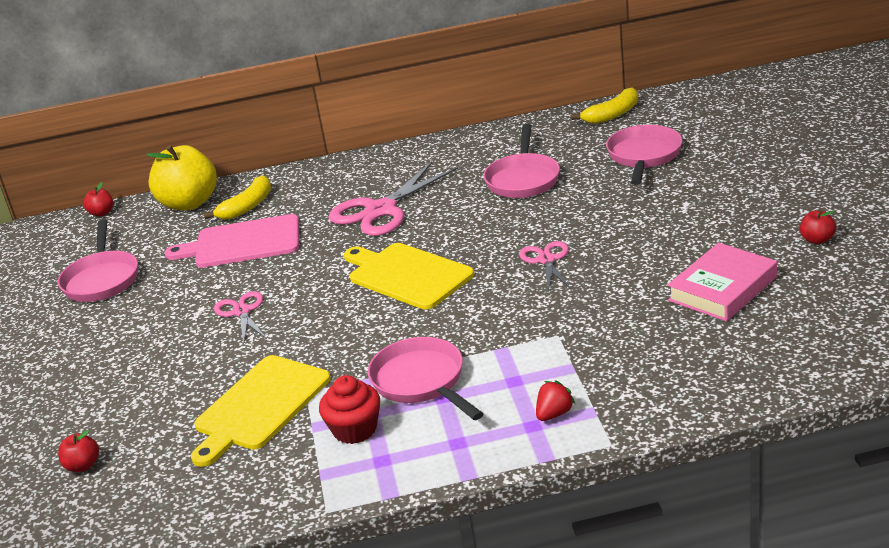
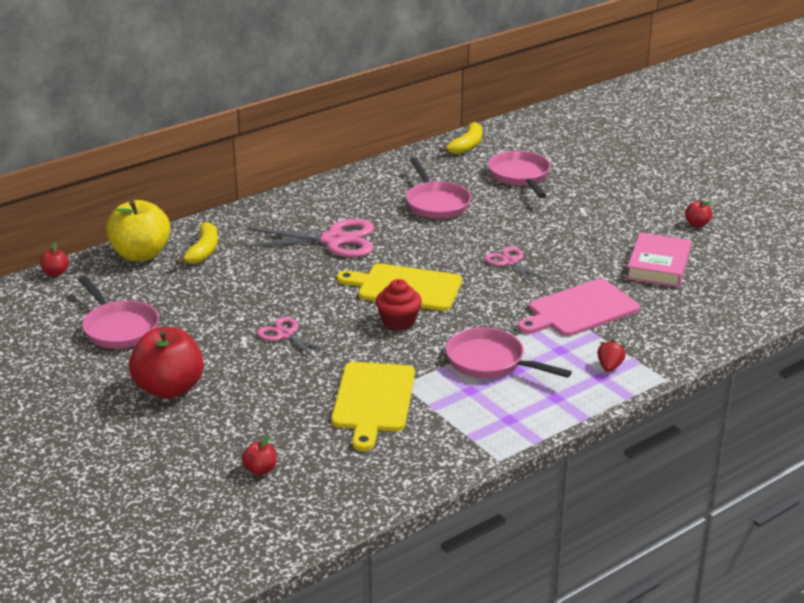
camera: 30 degrees left, 0 degrees up
pink cutting board [164,214,299,268] -> pink cutting board moved to [518,279,640,336]
red cupcake [319,375,380,444] -> red cupcake moved to [376,279,422,331]
pink scissors [328,162,459,236] -> pink scissors turned 105 degrees counterclockwise [244,219,374,257]
none -> red apple [129,327,204,399]

